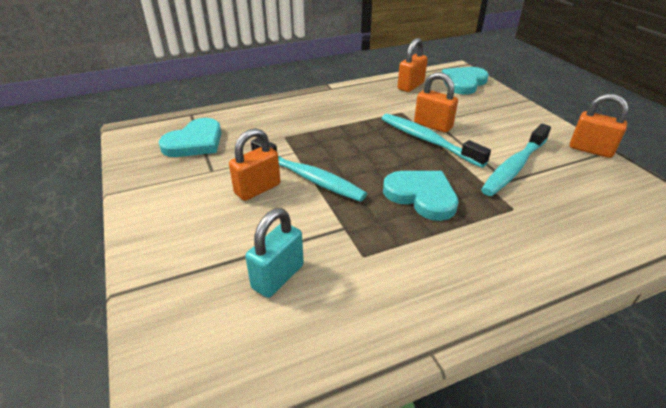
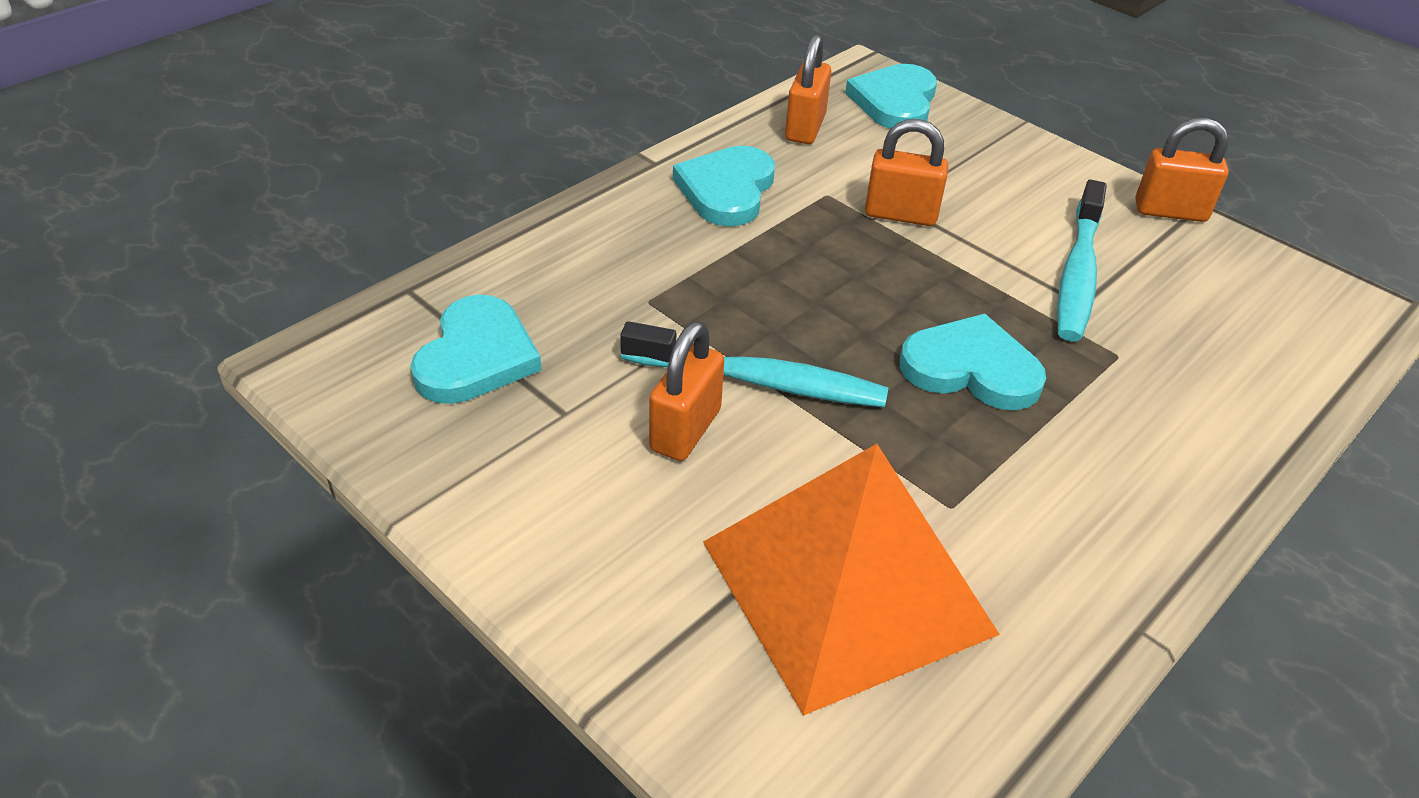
camera: 25 degrees left, 5 degrees up
turquoise padlock [245,208,304,298] -> orange pyramid [703,444,1000,716]
turquoise toothbrush [381,114,491,168] -> none
none -> turquoise heart [673,146,775,226]

